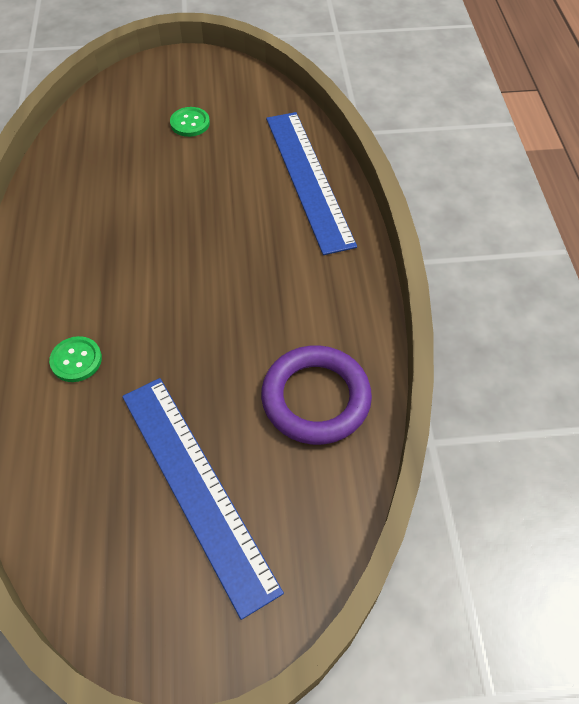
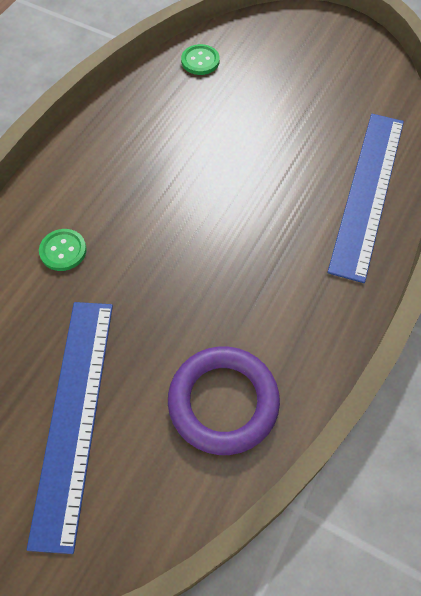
camera: 35 degrees right, 5 degrees up
green button [170,107,210,137] -> green button moved to [181,44,220,75]

